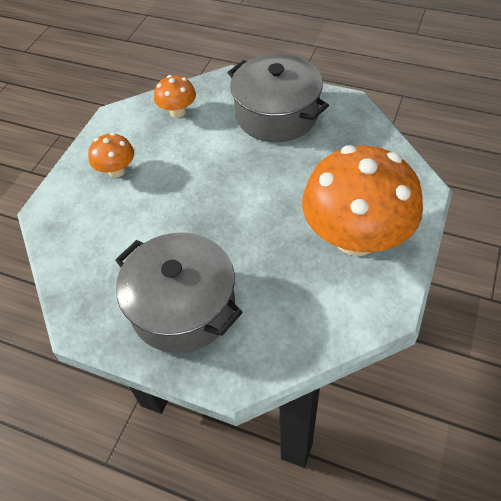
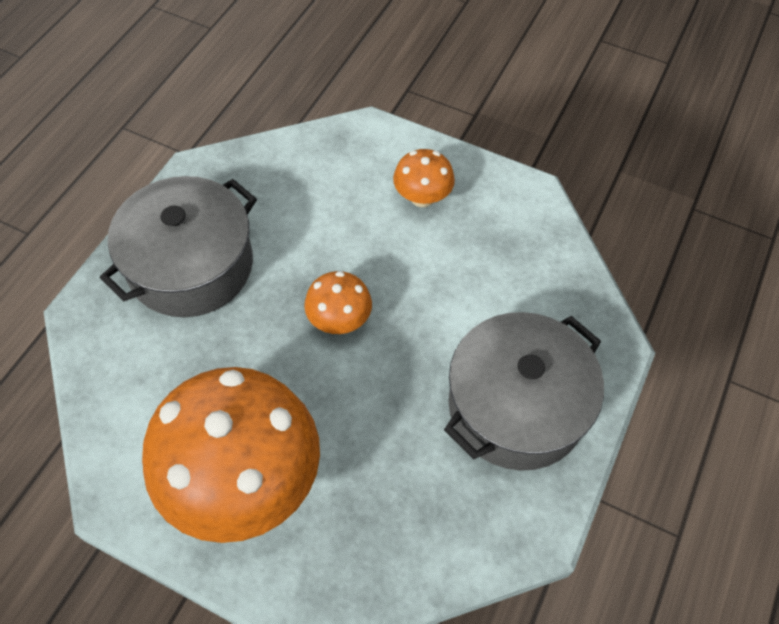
camera: 90 degrees right, 5 degrees up
orange mushroom [154,75,196,118] -> orange mushroom moved to [304,271,372,334]

